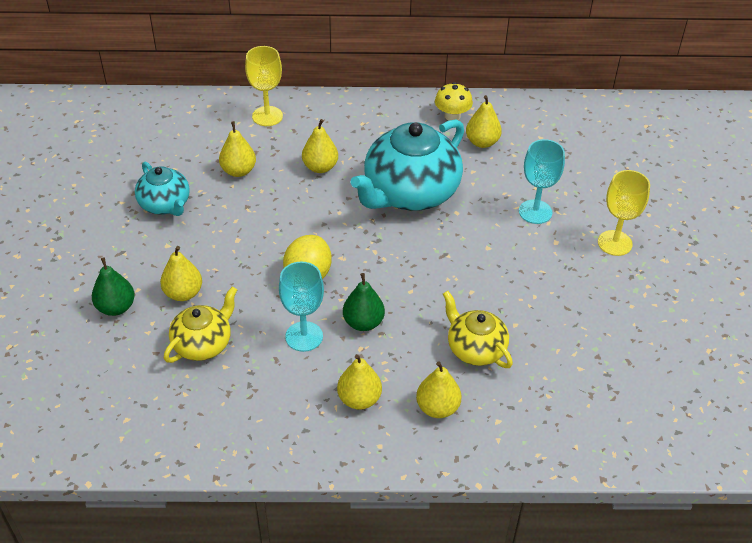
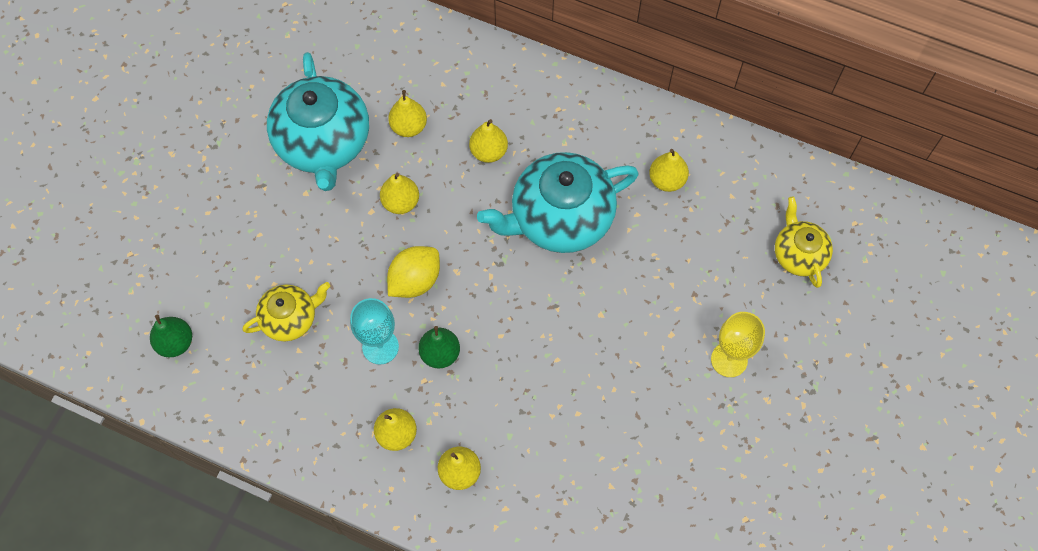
camera: 25 degrees right, 20 degrees up
green pear [92,257,135,316] -> green pear moved to [150,314,192,357]
turquoise teapot [135,162,190,216] -> turquoise teapot [267,52,369,191], size x1.84
yellow pear [160,246,202,301] -> yellow pear moved to [380,173,419,214]
yellow goblet [245,46,283,126] -> none
yellow mushroom [435,82,473,121] -> none
yellow teapot [443,291,513,368] -> yellow teapot moved to [775,197,833,288]
turquoise goblet [519,139,565,224] -> none

